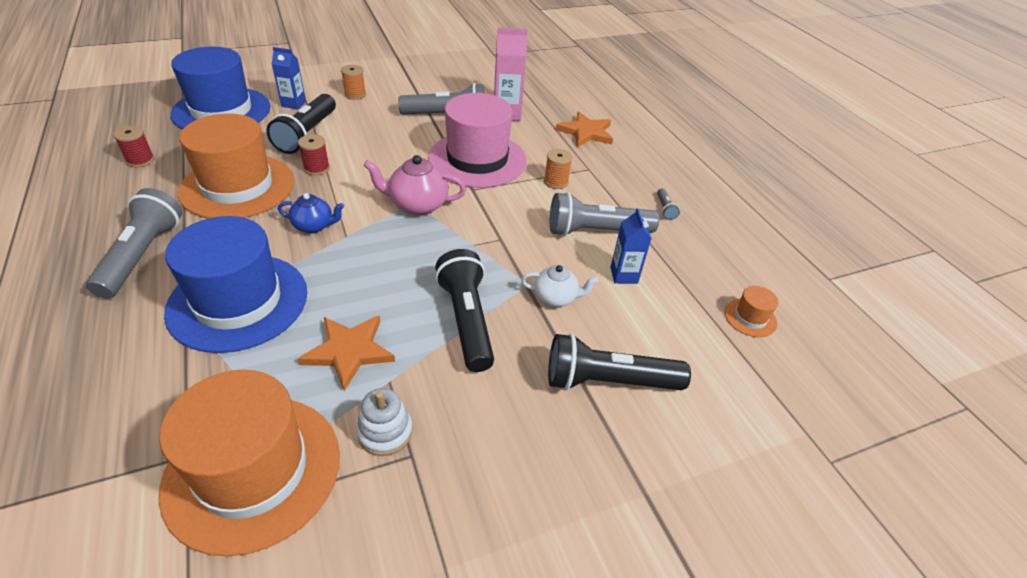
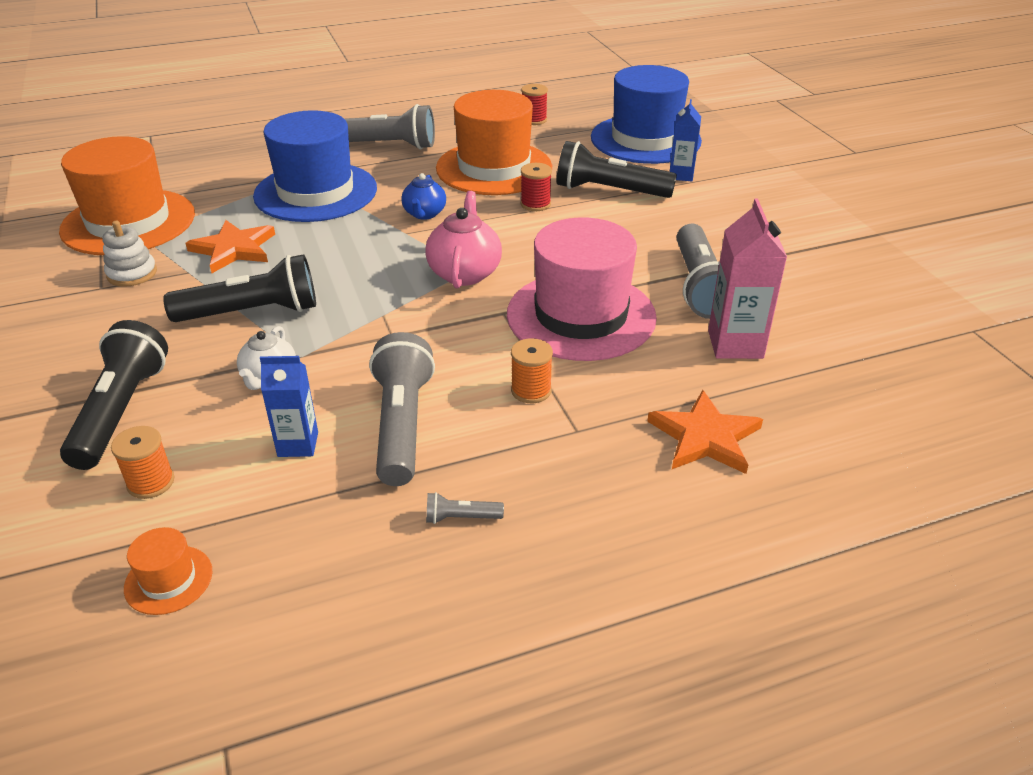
camera: 95 degrees right, 5 degrees down
orange spool [341,65,366,100] -> orange spool moved to [111,426,174,499]

